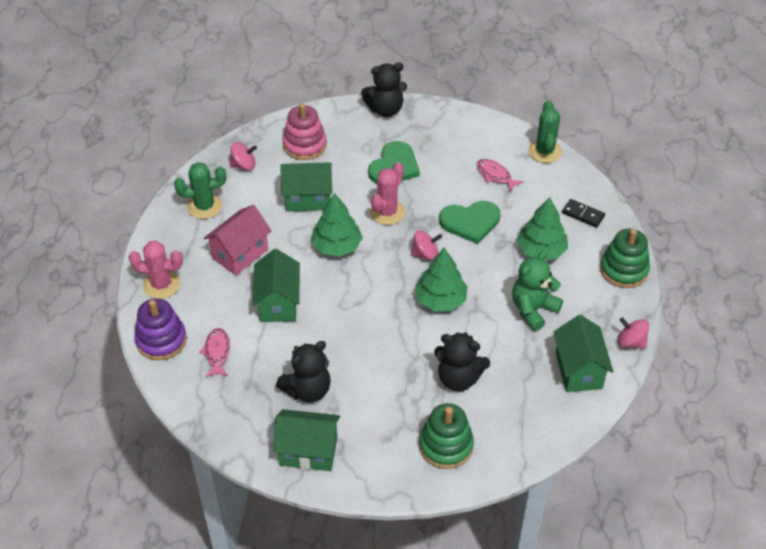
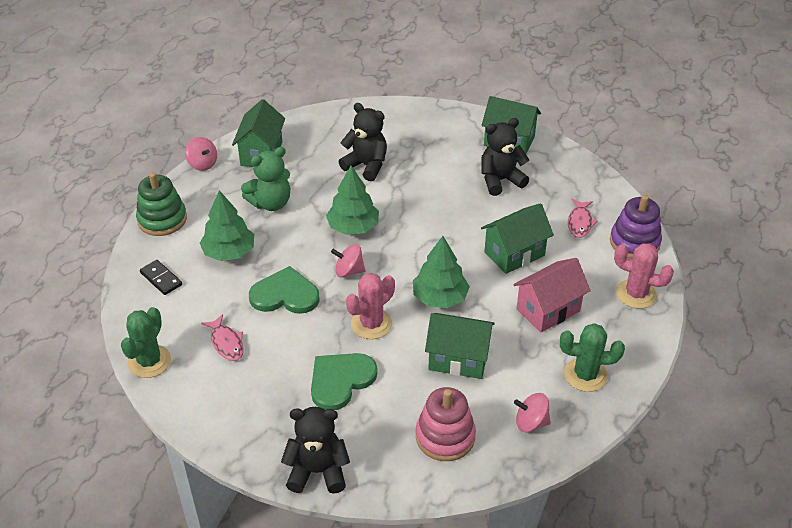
camera: 165 degrees left, 5 degrees down
green house [252,249,300,322] -> green house turned 45 degrees clockwise [481,203,554,274]
green stacking toy [419,403,474,469] -> none

